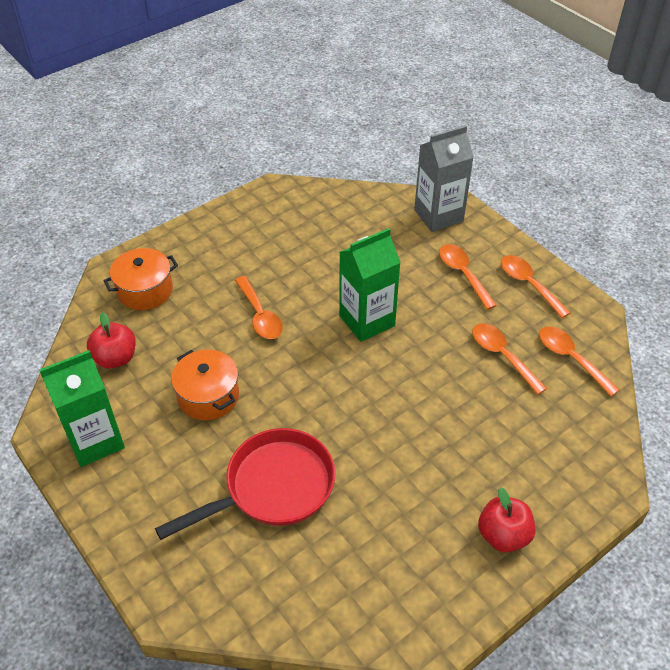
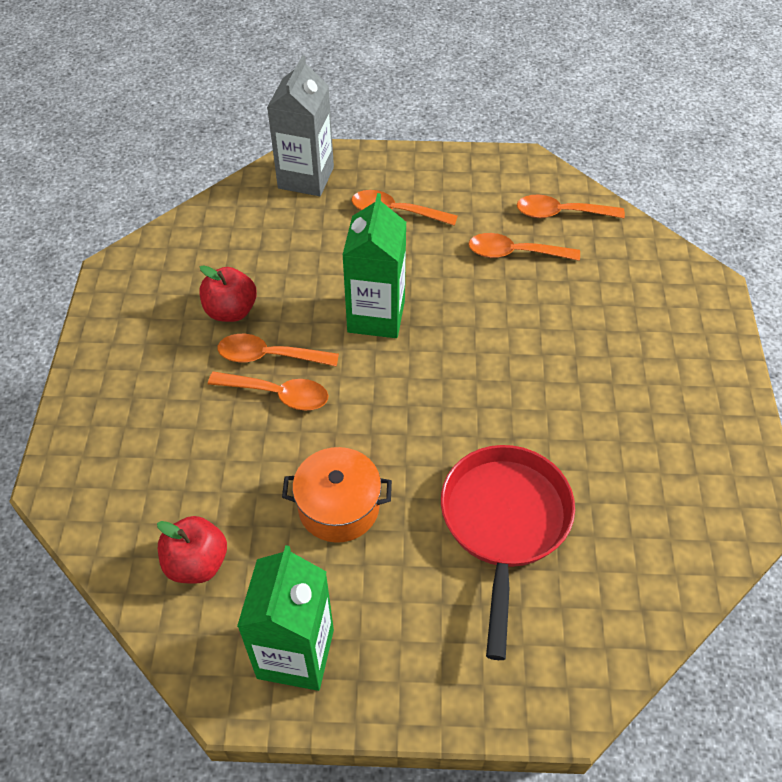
camera: 50 degrees left, 5 degrees up
orange pot [103,248,178,310] -> none
red apple [478,487,535,552] -> red apple moved to [199,265,257,322]
orange spoon [501,255,570,318] -> orange spoon moved to [218,334,339,367]

